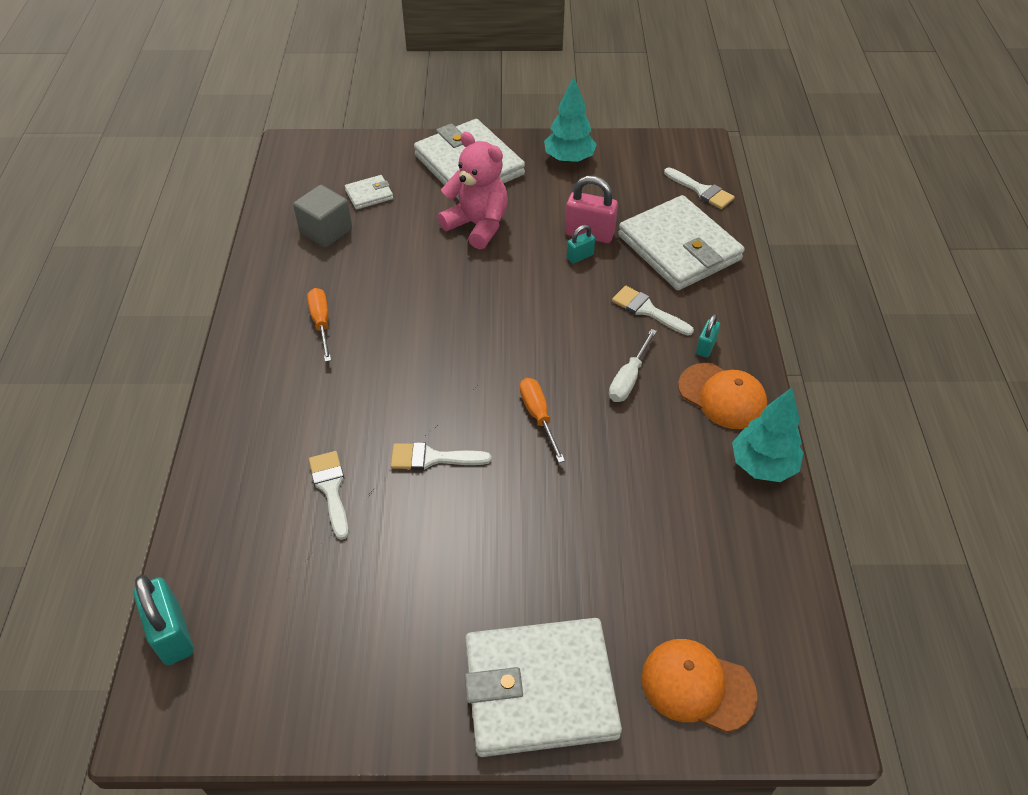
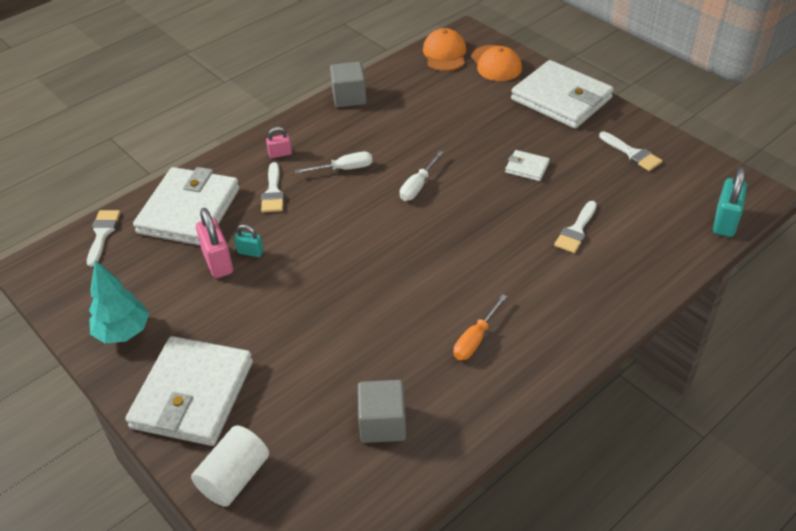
camera: 130 degrees left, 5 degrees down
white wallet [345,175,393,210] -> white wallet moved to [505,150,550,181]
white brush [391,442,491,470] -> white brush moved to [599,132,662,171]
pink teddy bear [438,132,508,249] -> none
orange screwdriver [520,378,565,463] -> white screwdriver [400,151,444,201]
orange cap [678,363,767,429] -> orange cap moved to [423,28,466,71]
turquoise padlock [696,314,720,358] -> pink padlock [266,127,292,158]
turquoise tree [732,387,804,482] -> grey cube [330,62,366,107]
none -> white cylinder [191,426,269,507]

